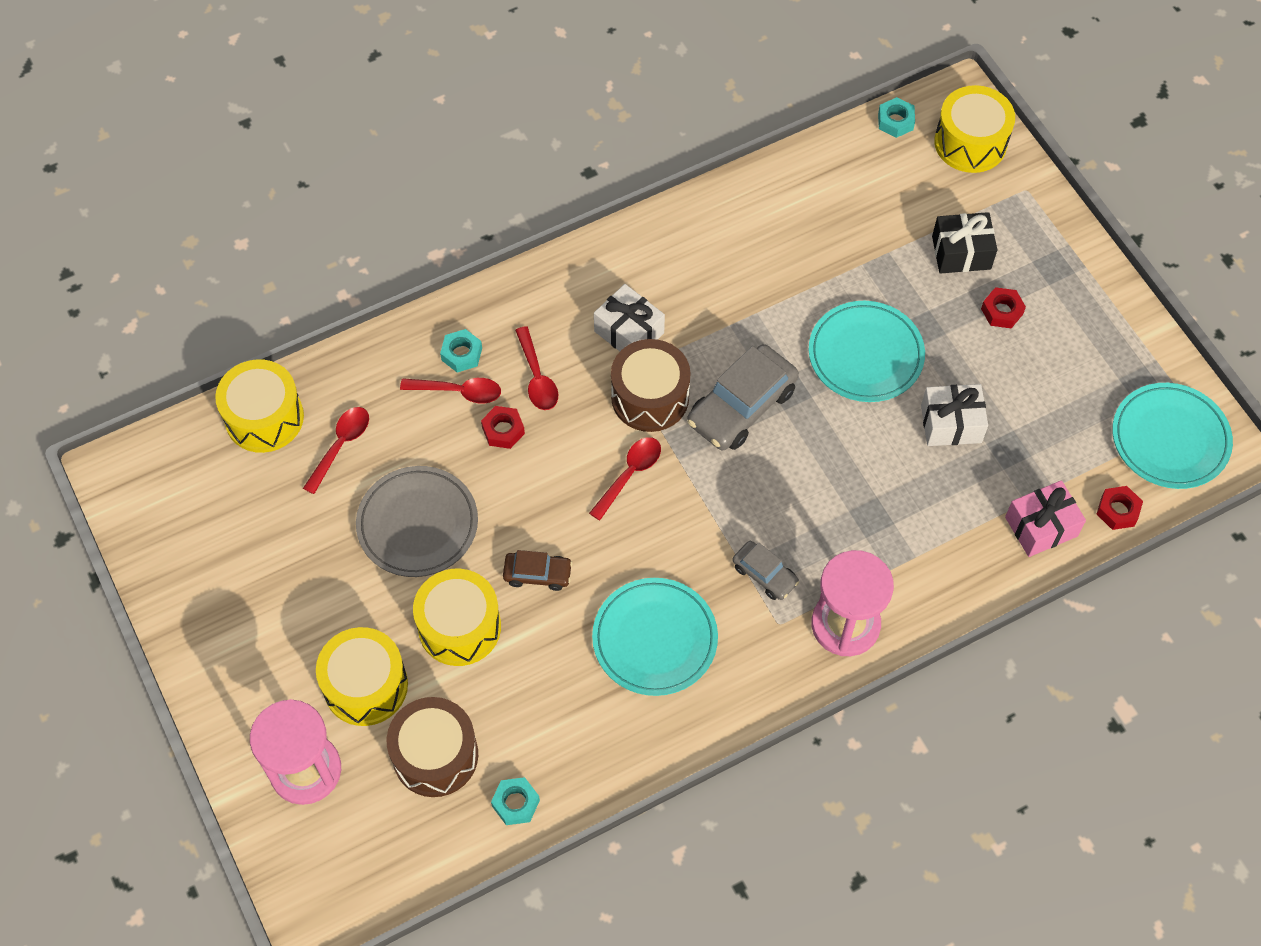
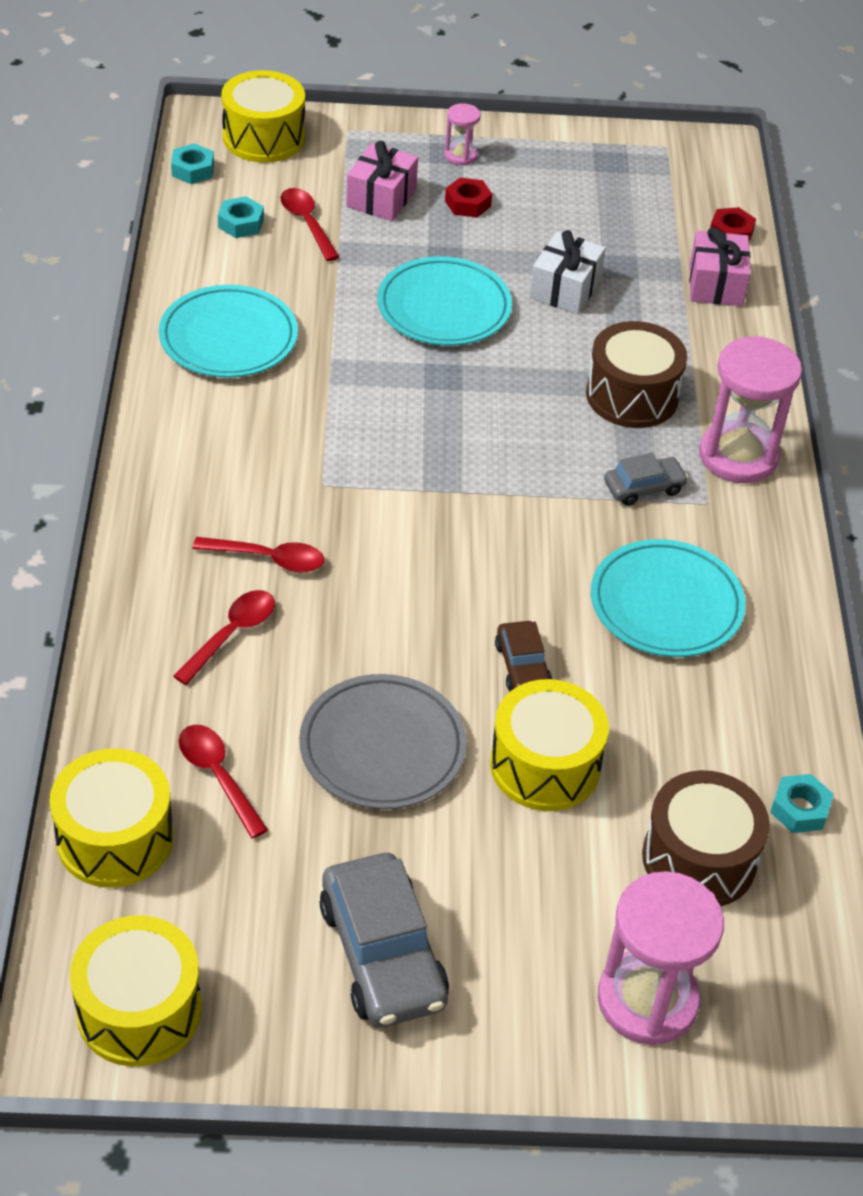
camera: 65 degrees left, 15 degrees down
yellow drum [316,627,408,726] -> yellow drum moved to [70,915,201,1066]
turquoise nut [440,329,482,373] -> turquoise nut moved to [218,196,264,238]
red nut [481,406,525,449] -> none
brown car [503,550,573,591] -> brown car turned 135 degrees clockwise [495,621,552,692]
red spoon [589,437,661,520] -> red spoon moved to [281,188,339,261]
white gift [594,284,665,351] -> none
brown drum [611,339,691,432] -> brown drum moved to [586,321,687,428]
grey car [687,344,799,450] -> grey car moved to [319,853,449,1027]
black gift [932,212,997,274] -> pink gift [346,141,418,221]
turquoise plate [1112,383,1233,489] -> turquoise plate moved to [159,285,298,378]
none -> pink hourglass [444,103,481,166]

